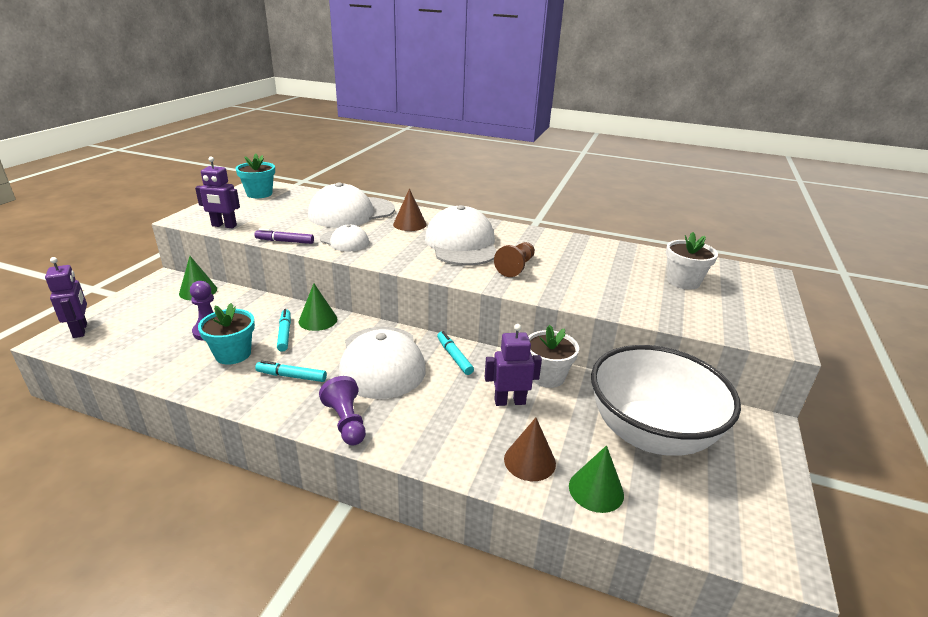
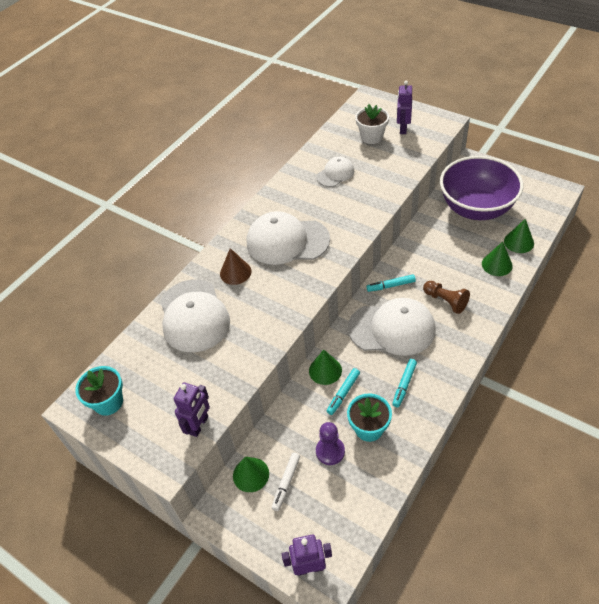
camera: 70 degrees left, 20 degrees up
purple marker [254,229,314,244] -> none
turquoise marker [277,309,291,352] -> turquoise marker turned 60 degrees counterclockwise [327,368,360,415]
purple pawn [319,376,366,445] -> none
white cap [320,224,369,251] -> white cap moved to [316,157,354,187]
purple robot [485,324,542,406] -> purple robot moved to [397,81,412,134]
brown pawn [494,242,535,277] -> brown pawn moved to [423,281,470,314]
brown cone [504,417,556,481] -> green cone [482,242,513,276]
white flower pot [528,325,579,388] -> none
white bowl [591,345,741,456] -> purple bowl [440,156,523,220]
none -> white marker [272,453,300,511]

